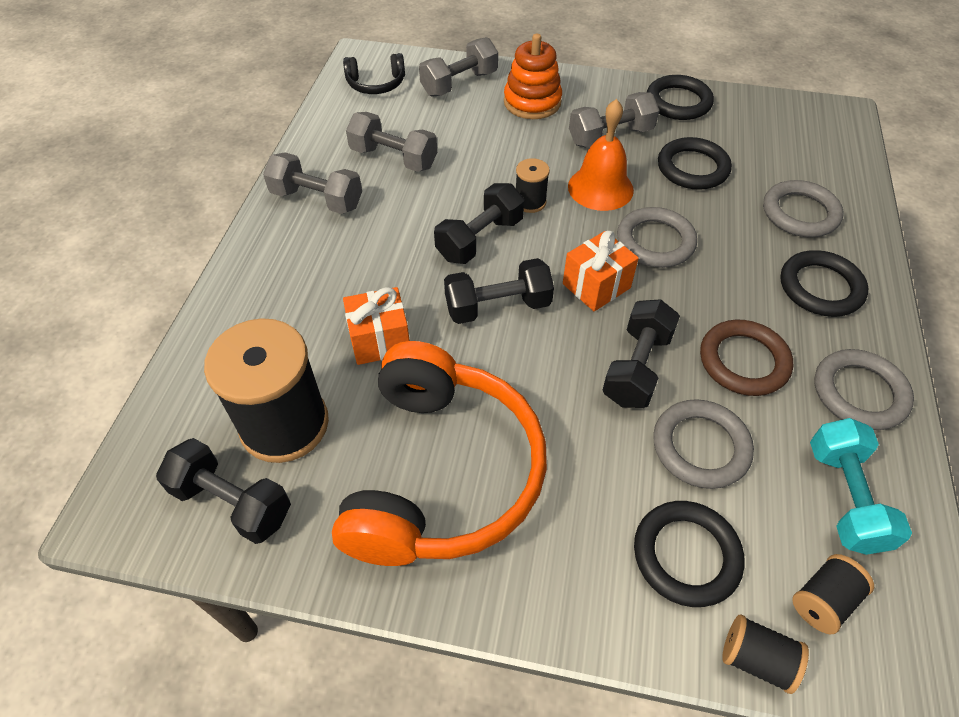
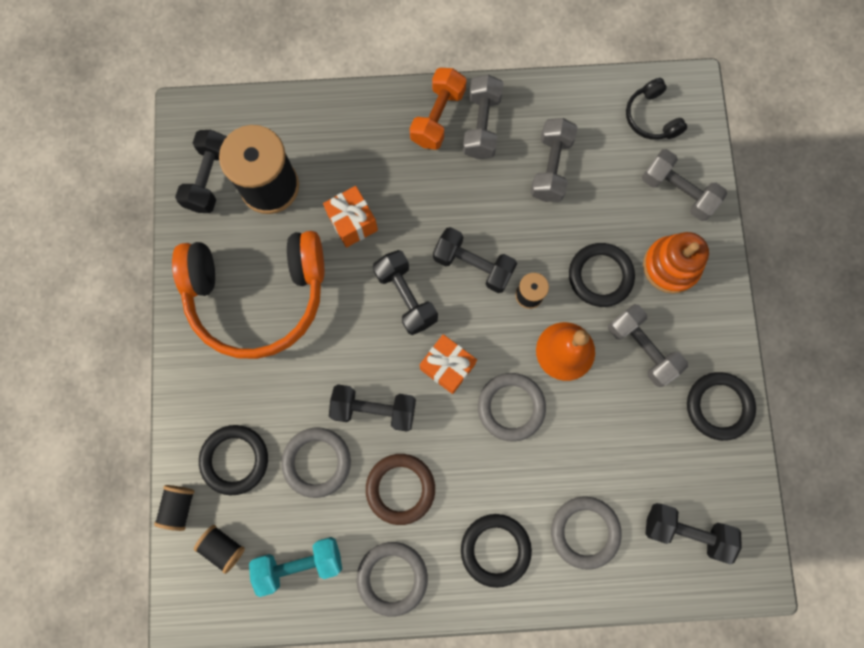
camera: 75 degrees right, 25 degrees up
black ring [658,137,732,190] -> black ring moved to [569,243,635,307]
none -> orange dumbbell [410,68,467,150]
none -> black dumbbell [646,503,741,565]

